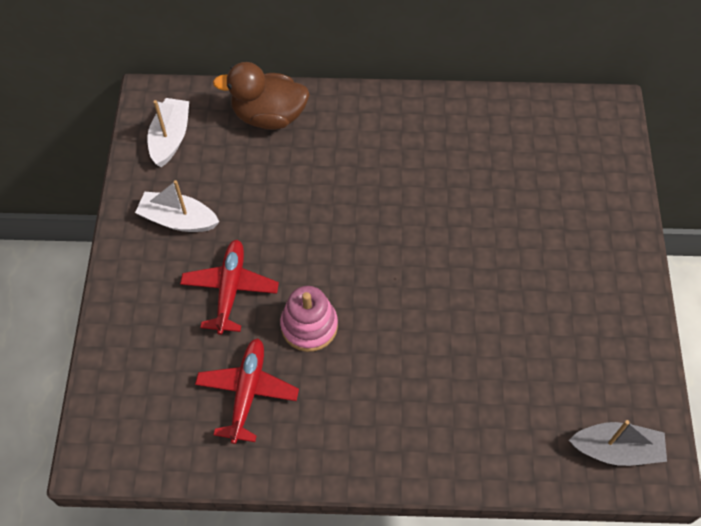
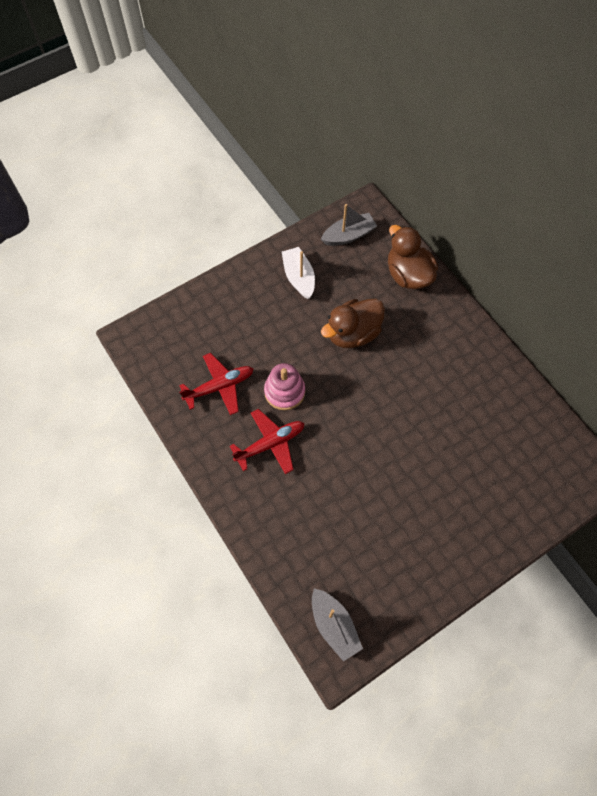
camera: 55 degrees right, 5 degrees up
white boat [148,98,189,167] -> grey boat [321,204,377,246]
red plane [180,240,279,335] -> red plane moved to [230,409,305,474]
none -> brown duck [321,299,385,348]

